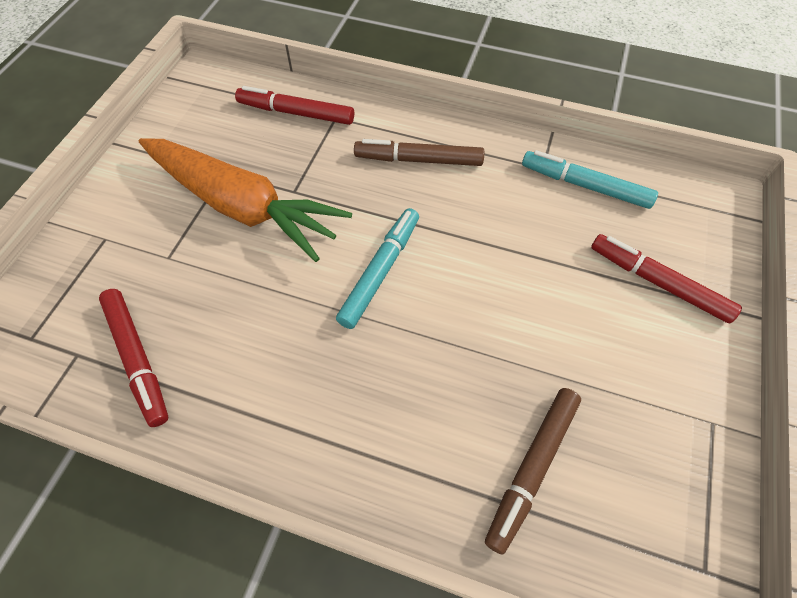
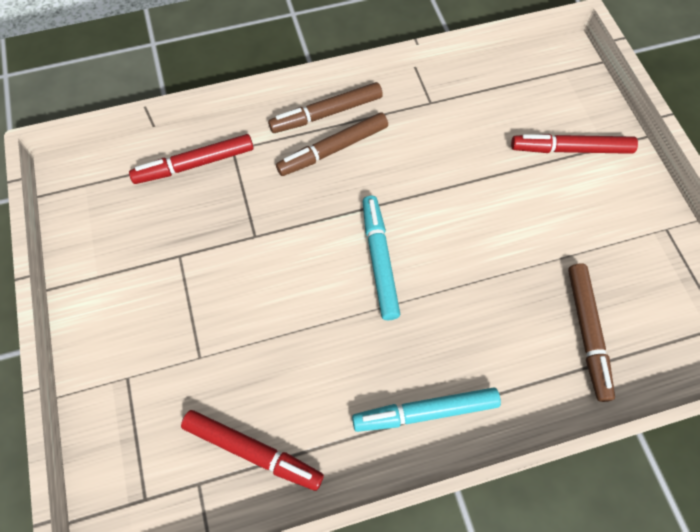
camera: 35 degrees left, 5 degrees up
orange carrot [139,138,352,262] -> none
turquoise marker [522,150,658,209] -> turquoise marker moved to [352,387,501,432]
none -> brown marker [268,82,383,133]

